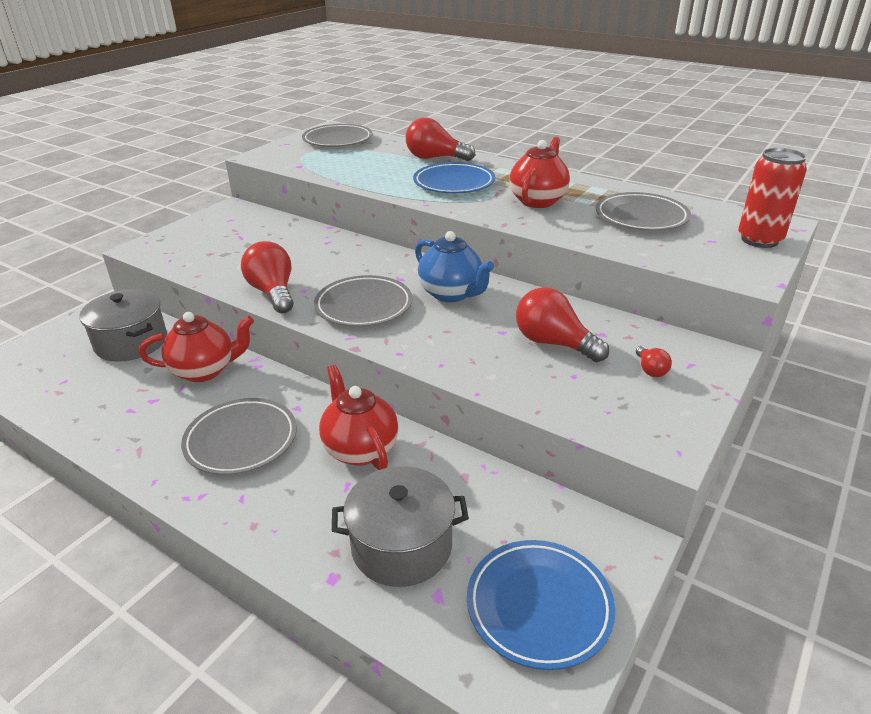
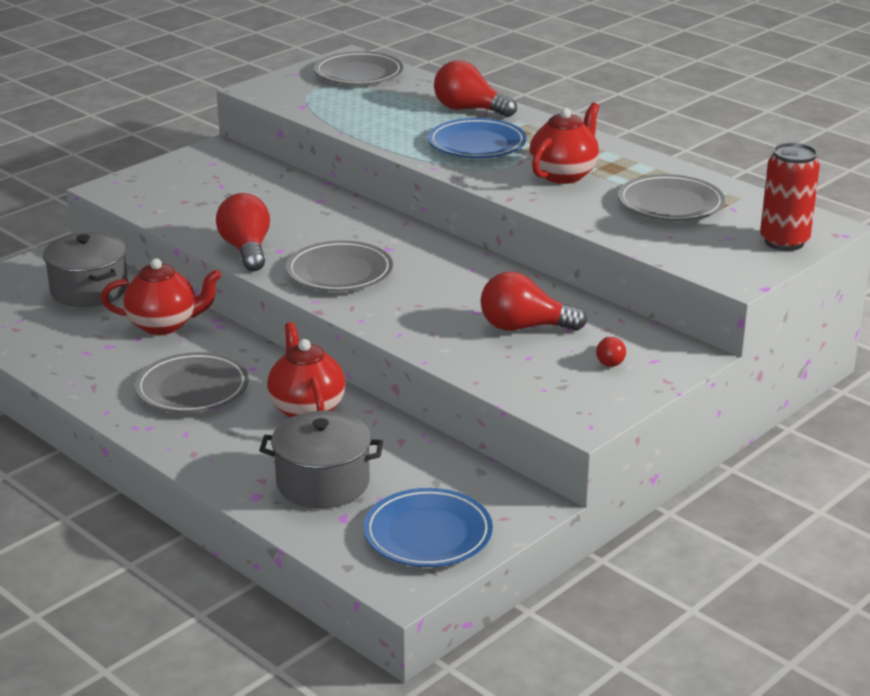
camera: 10 degrees right, 5 degrees down
blue teapot [415,231,494,302] -> none
red light bulb [516,287,609,362] -> red light bulb turned 45 degrees counterclockwise [480,272,587,331]

